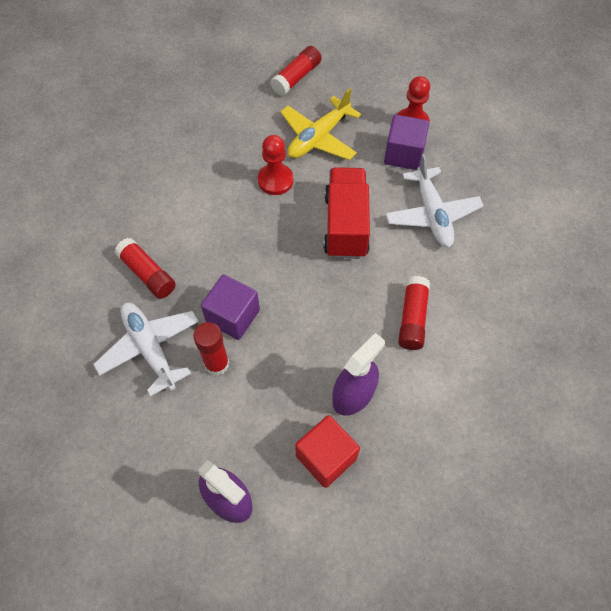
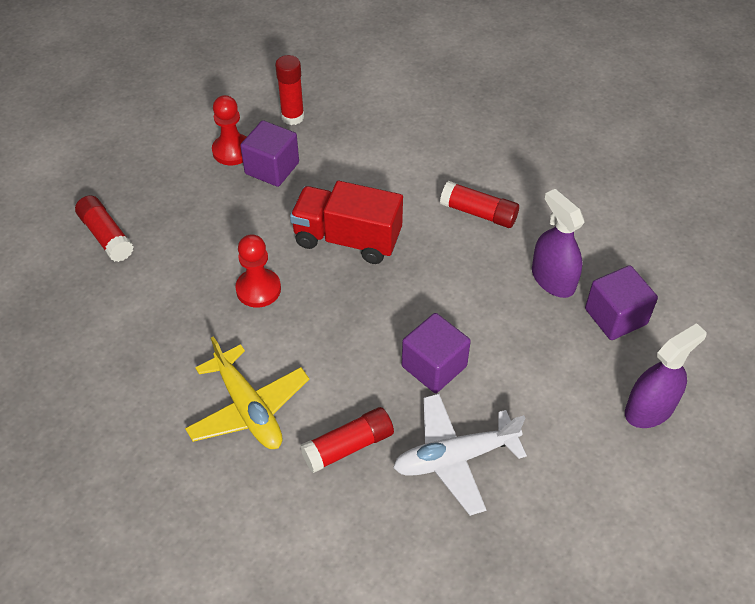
camera: 75 degrees left, 10 degrees down
red glue stick [193,322,229,376] -> red glue stick moved to [275,55,304,125]
yellow plane [280,88,361,160] -> yellow plane moved to [185,336,309,449]
red cube [295,415,360,488] -> purple cube [585,265,658,340]
white plane [385,154,484,247] -> none

